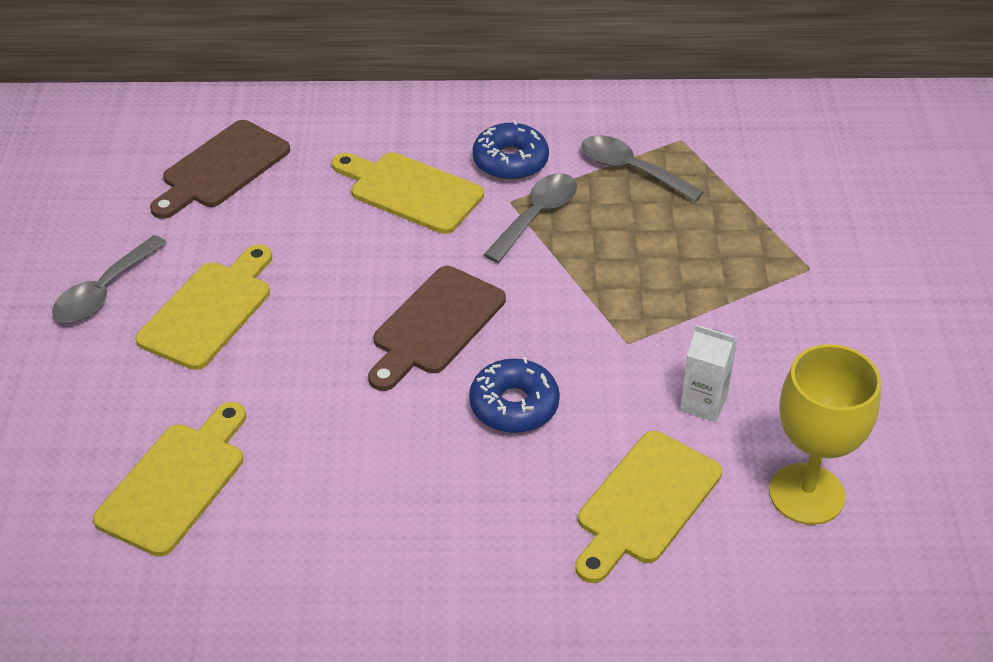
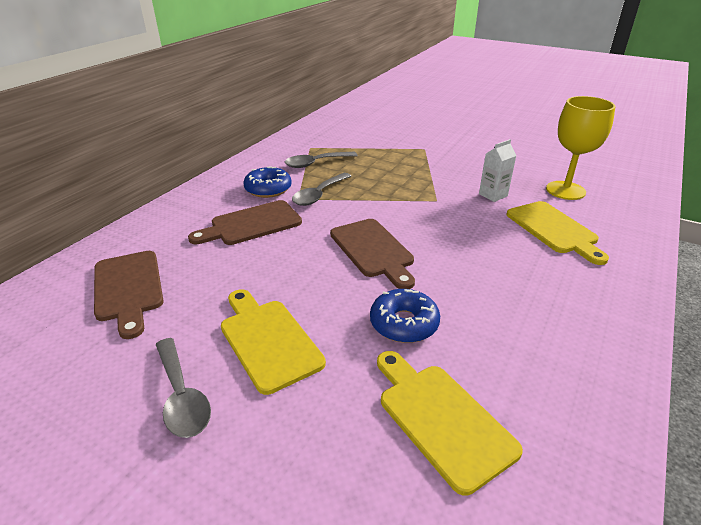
camera: 60 degrees left, 10 degrees down
yellow cutting board [332,152,484,234] -> brown cutting board [188,200,302,245]
blue donut [469,357,560,433] -> blue donut moved to [370,289,440,343]
grey spoon [484,173,577,263] -> grey spoon turned 120 degrees counterclockwise [292,173,351,206]

